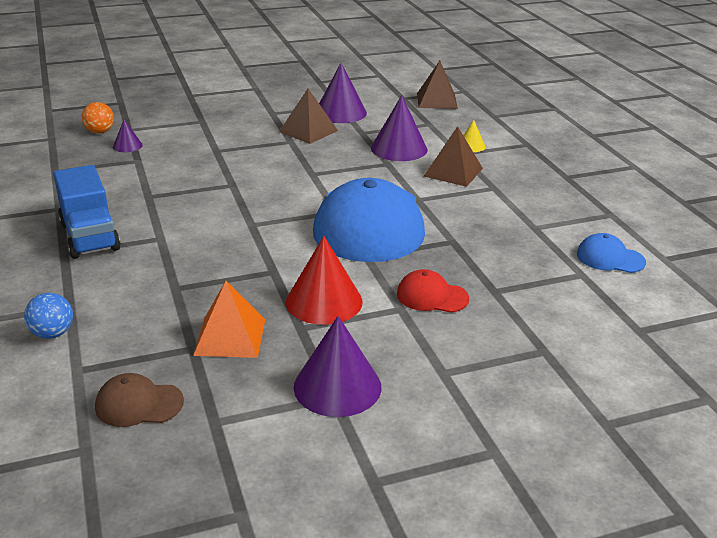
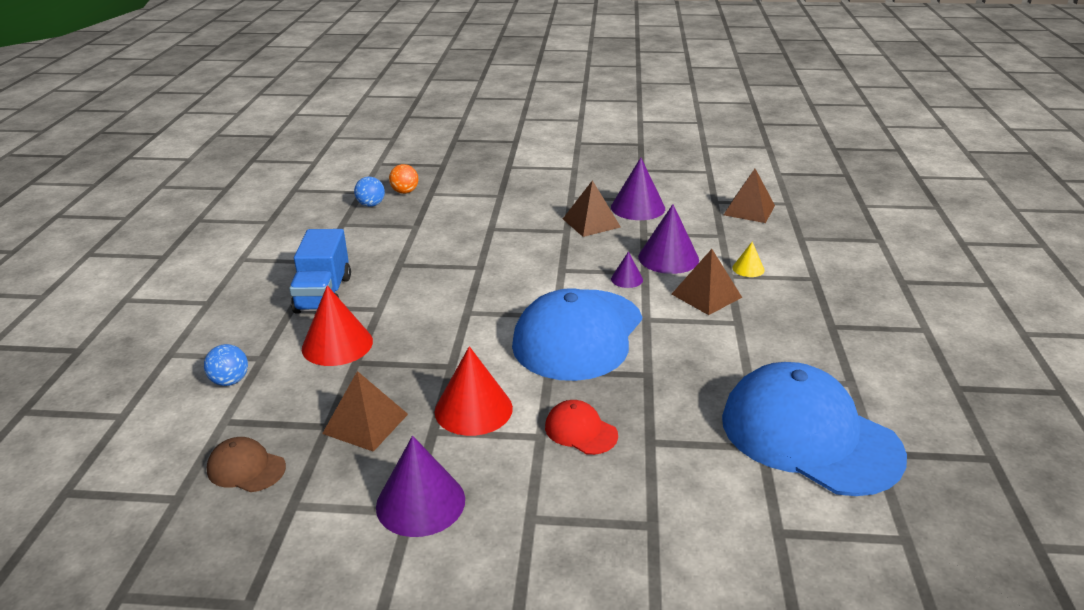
camera: 25 degrees right, 0 degrees up
purple cone [113,120,143,152] -> purple cone moved to [611,252,643,288]
orange pyramid [193,281,265,358] -> brown pyramid [322,371,408,452]
blue cap [577,233,646,273] -> blue cap [722,362,907,496], size x2.34
none -> red cone [302,285,373,366]
none -> blue ball [354,177,385,207]

